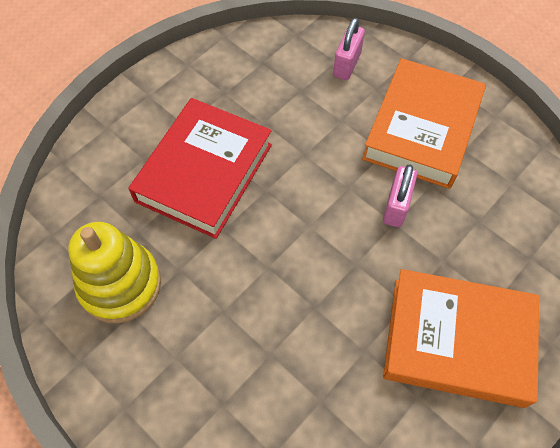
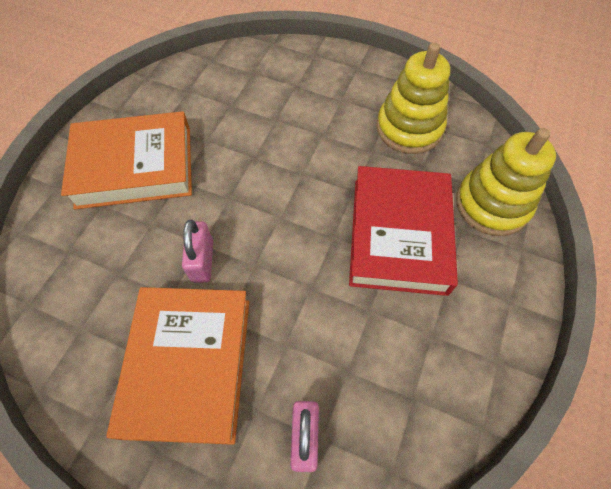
camera: 160 degrees right, 0 degrees up
none -> yellow stacking toy [456,128,556,236]

